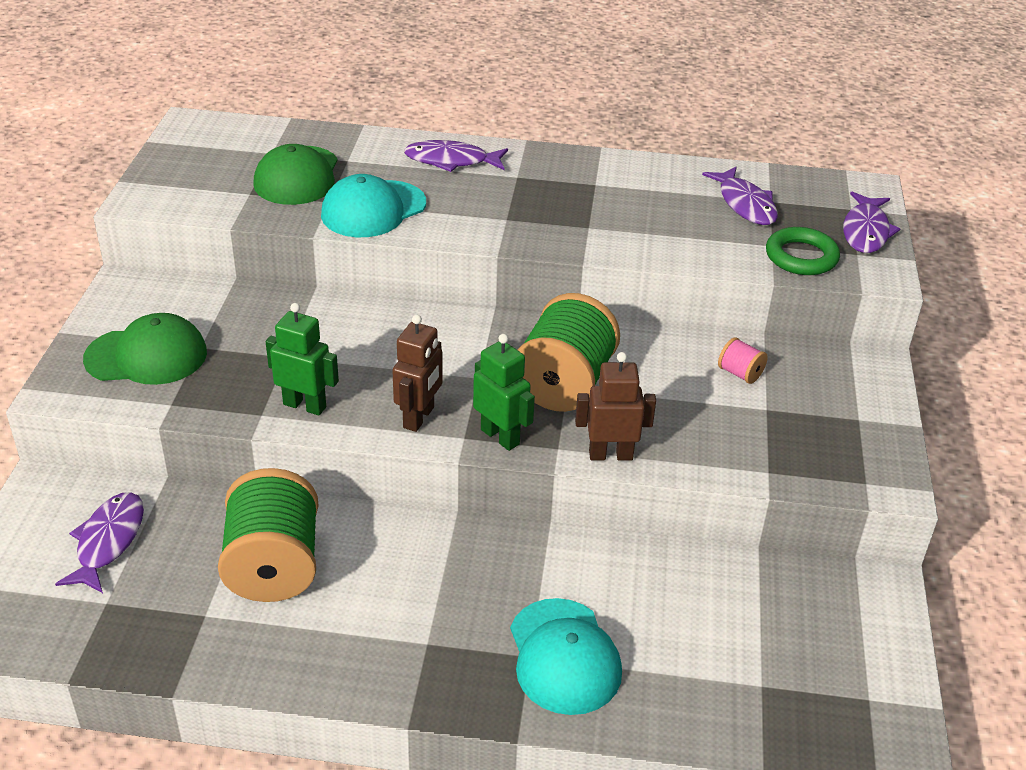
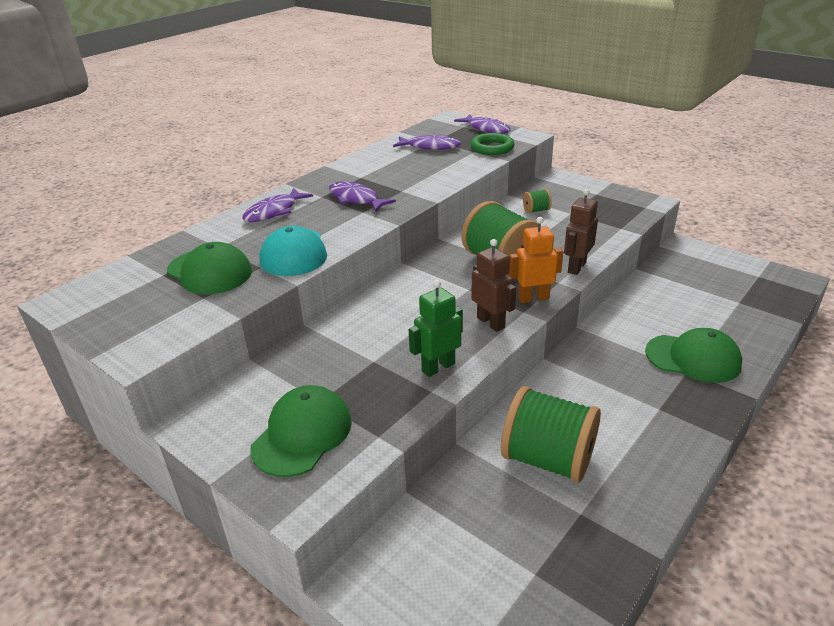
camera: 55 degrees left, 5 degrees down
purple fish [55,492,144,593] -> purple fish moved to [329,181,396,212]
green robot [473,334,535,451] -> orange robot [508,217,563,303]
turquoise cap [510,598,622,715] -> green cap [645,328,742,383]
pink spool [718,337,768,384] -> green spool [523,189,552,213]

